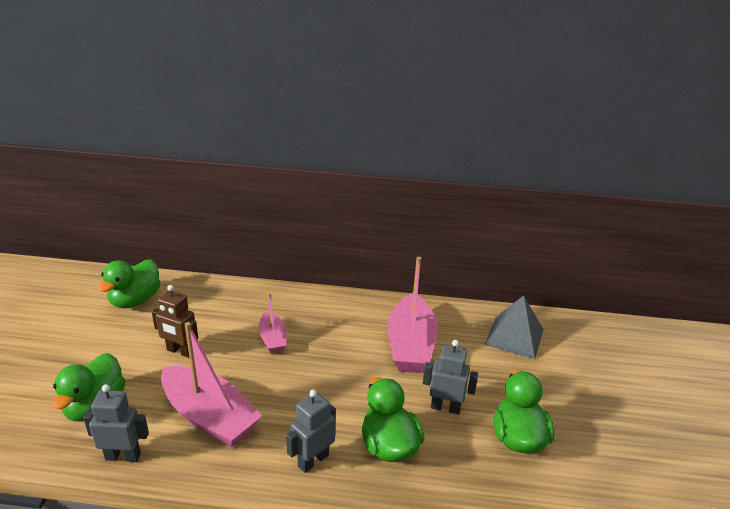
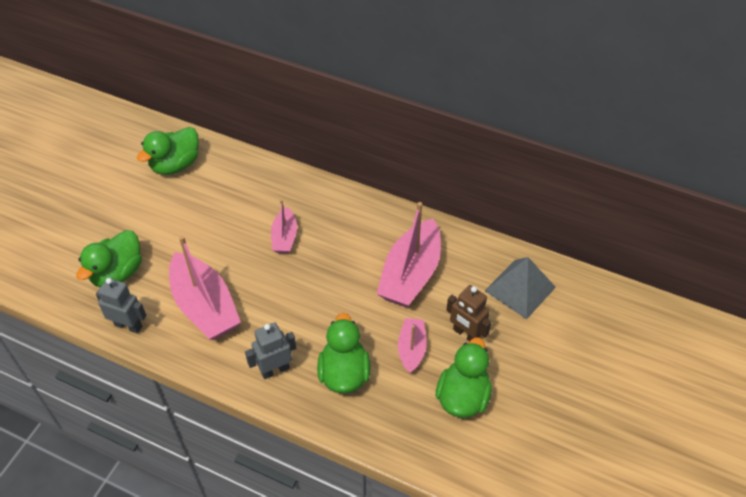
camera: 20 degrees right, 20 degrees up
brown robot [152,285,198,358] -> brown robot moved to [446,285,491,341]
grey robot [423,340,478,414] -> pink boat [398,318,427,373]

